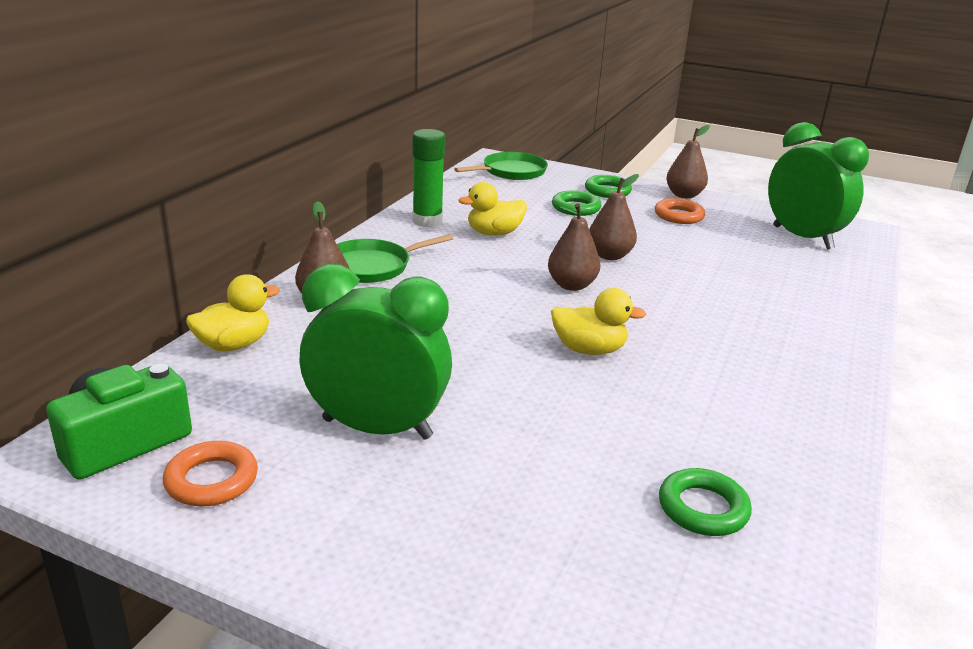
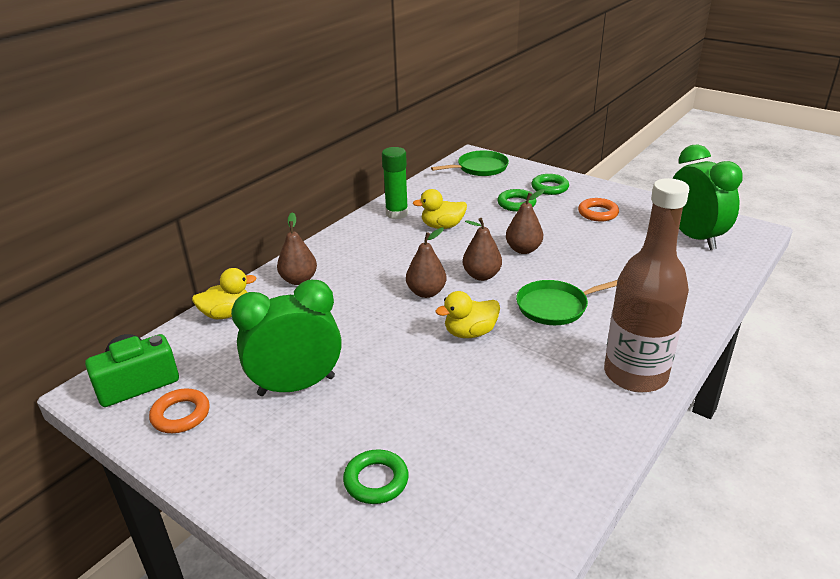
camera: 15 degrees right, 5 degrees up
green clock [299,264,452,440] -> green clock turned 45 degrees counterclockwise [231,280,342,396]
green pan [337,234,453,283] -> green pan moved to [516,280,617,325]
yellow duck [551,288,646,355] -> yellow duck turned 135 degrees clockwise [435,291,500,338]
green ring [659,468,752,536] -> green ring moved to [343,449,409,504]
brown pear [666,125,710,199] -> brown pear moved to [406,228,447,298]
none -> brown bottle [604,178,689,392]

